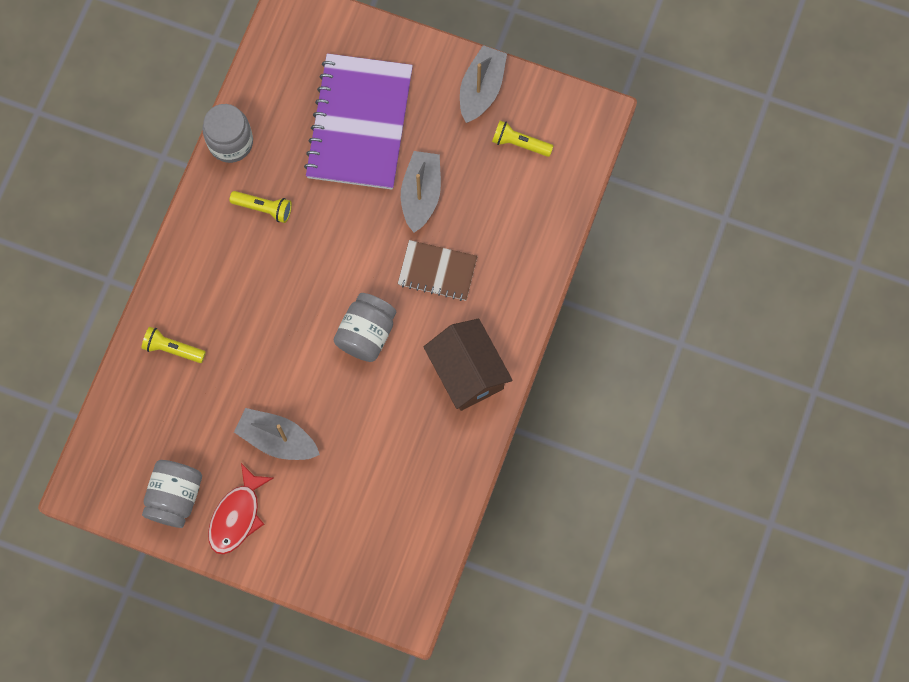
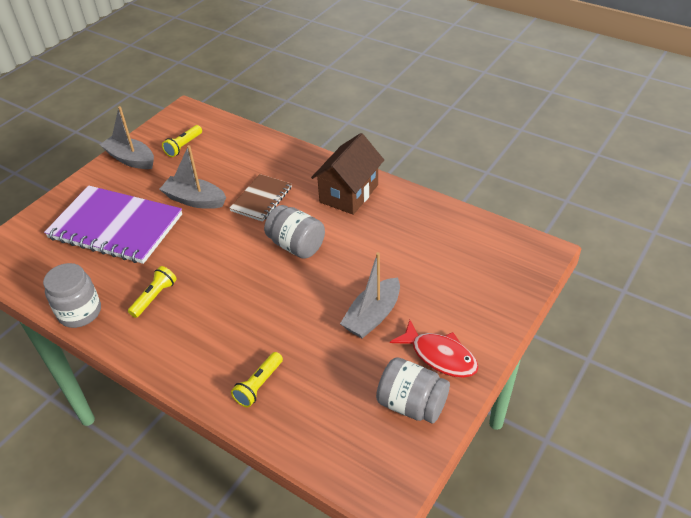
camera: 75 degrees left, 30 degrees down
brown house [424,319,513,411] -> brown house turned 45 degrees counterclockwise [311,133,384,215]

